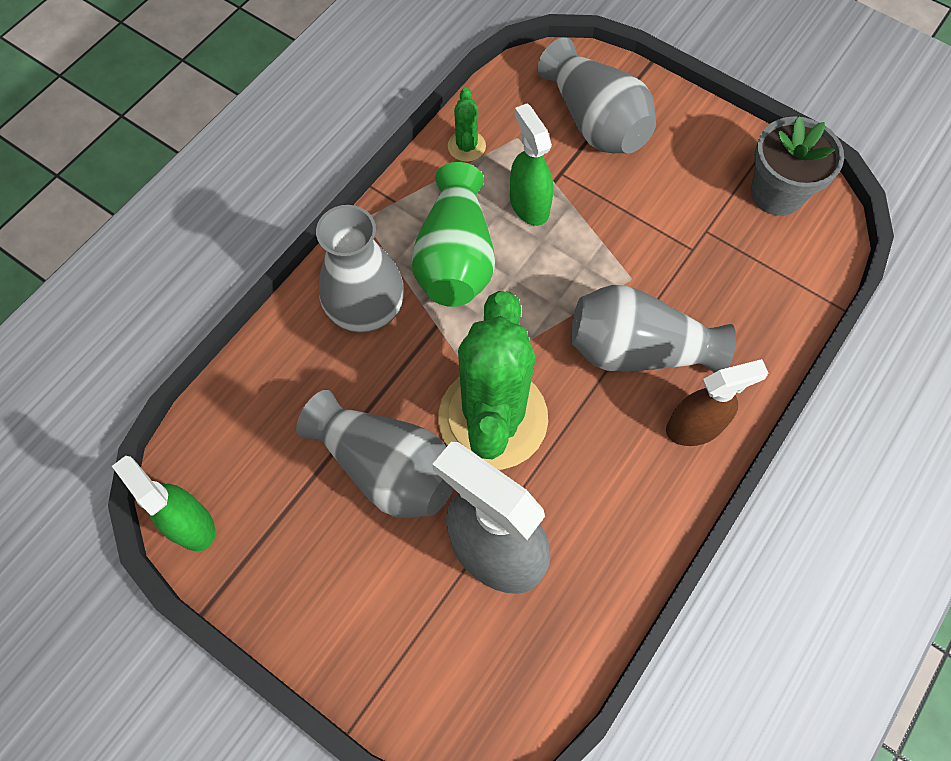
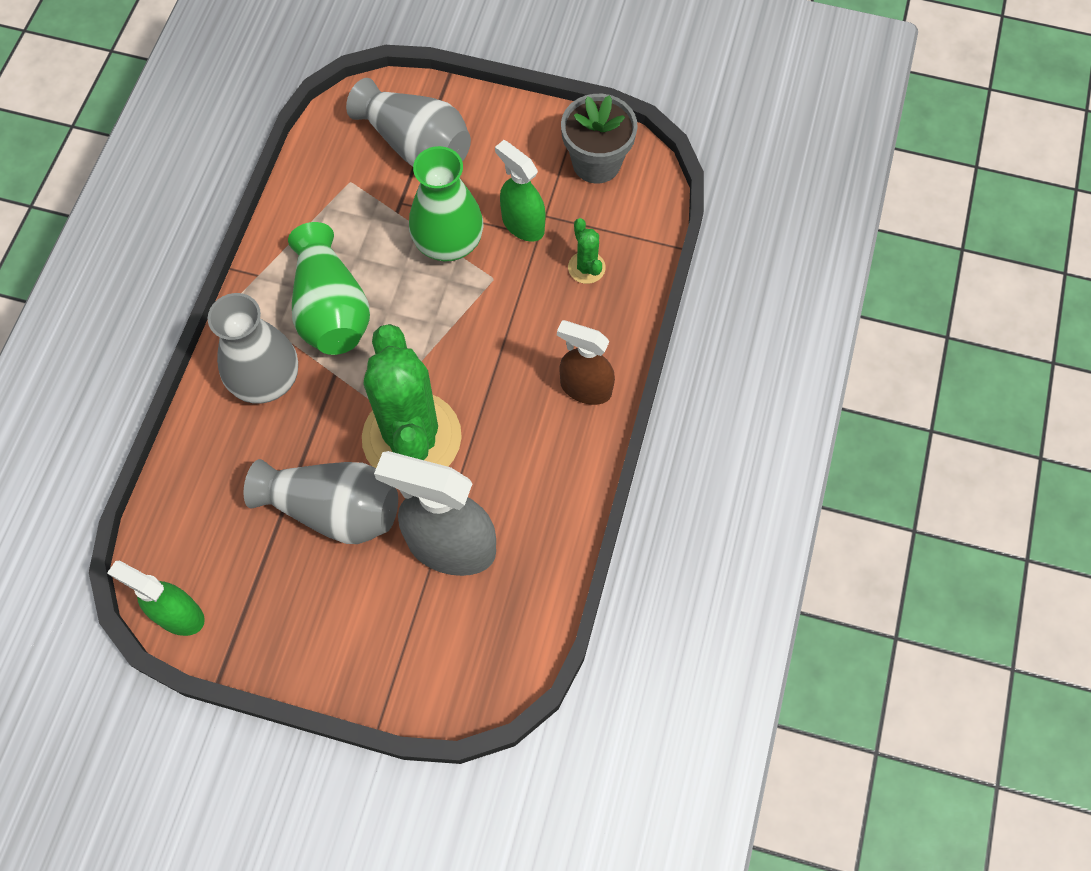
camera: 20 degrees left, 0 degrees up
green cactus [448,88,486,162] -> green cactus moved to [568,218,605,284]
green spray bottle [510,103,553,226] -> green spray bottle moved to [495,140,545,242]
grey vase [570,285,736,373] -> none
brown spray bottle [666,359,768,446] -> brown spray bottle turned 120 degrees counterclockwise [557,320,615,405]
none -> green vase [409,146,483,261]

